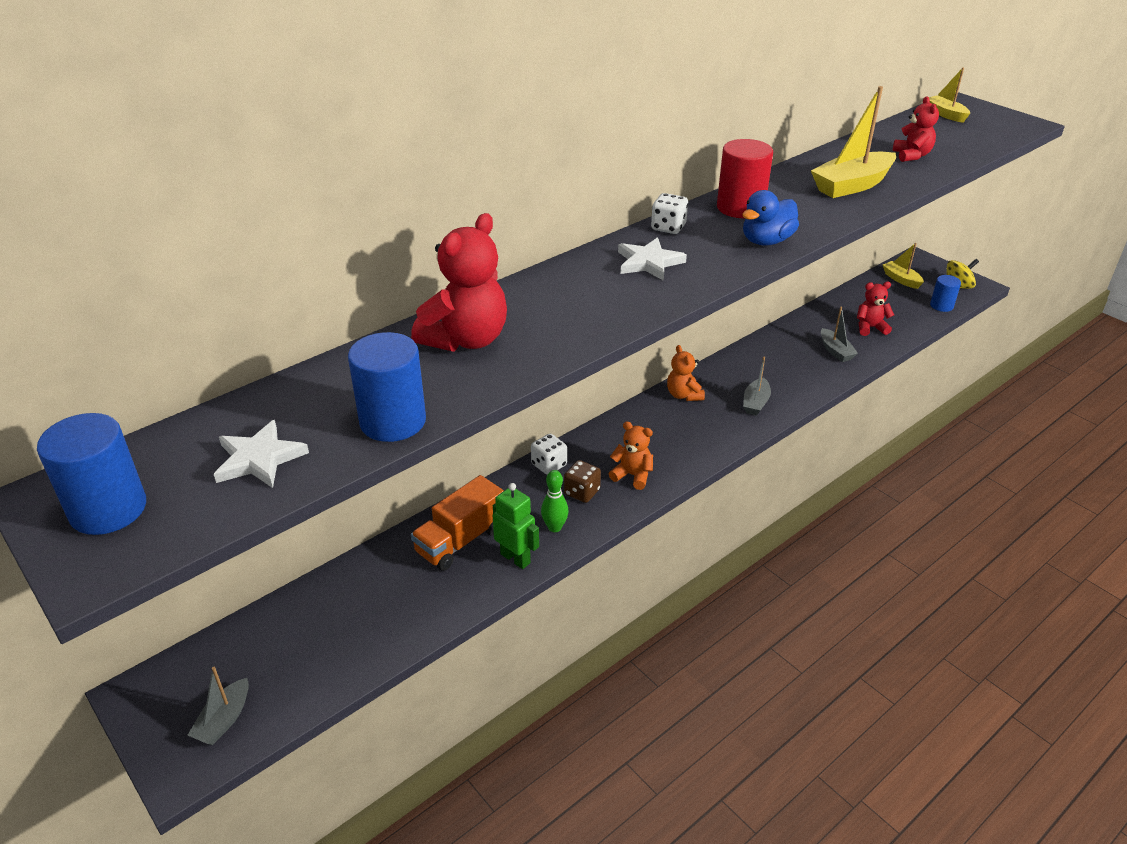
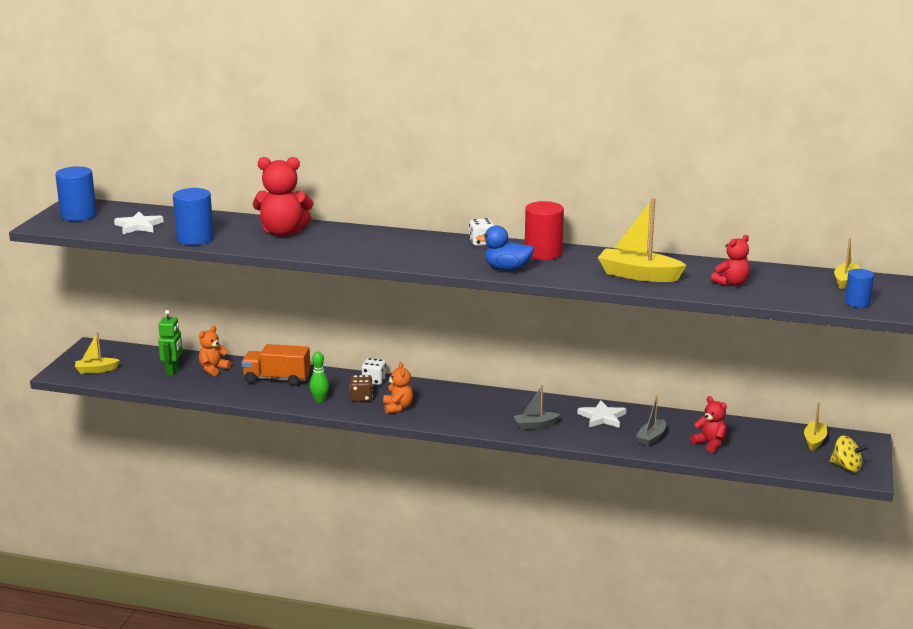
camera: 55 degrees right, 15 degrees down
grey boat [188,667,249,745] -> yellow boat [75,332,120,374]
green robot [493,483,539,569] -> green robot moved to [158,310,182,376]
white star [618,237,687,281] -> white star moved to [577,400,626,428]
orange teddy bear [667,345,705,401] -> orange teddy bear moved to [199,326,231,376]
blue cylinder [930,275,961,312] -> blue cylinder moved to [845,269,874,308]

